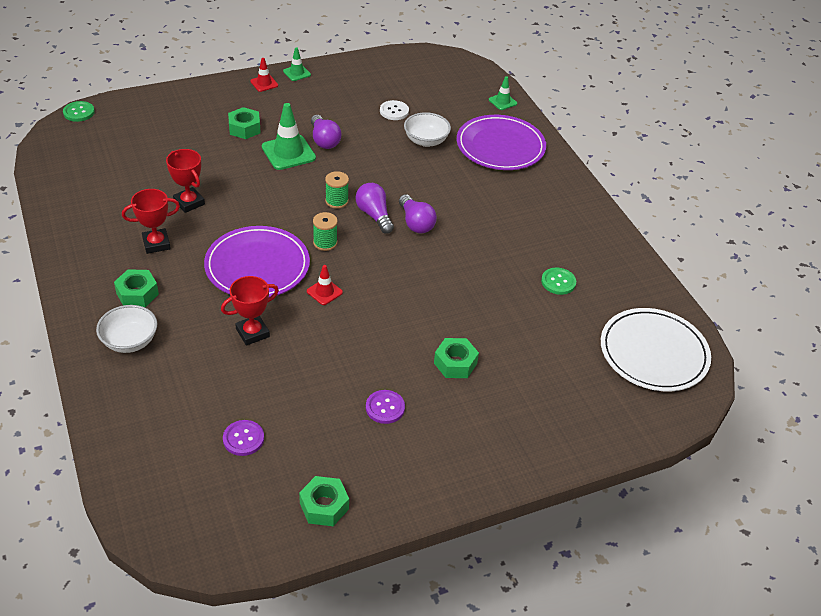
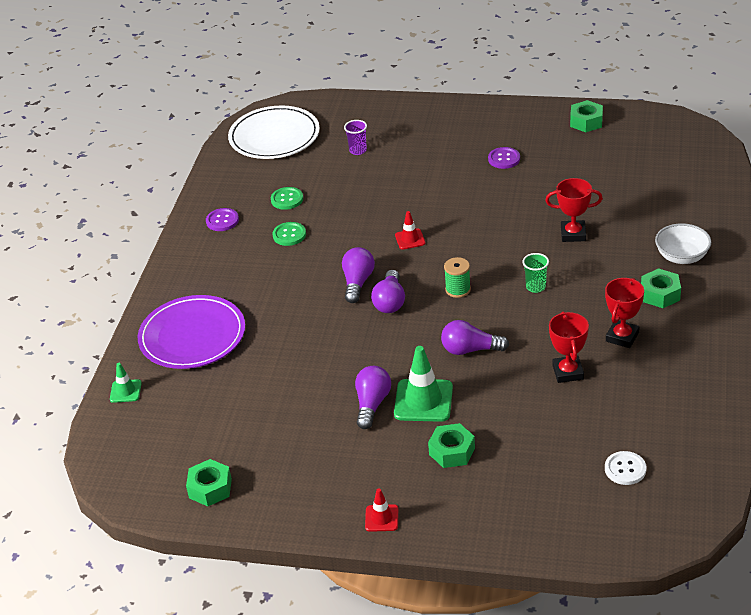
camera: 140 degrees left, 5 degrees down
green button [63,101,95,122] -> green button moved to [272,222,306,246]
red trophy [122,189,180,254] -> red trophy turned 75 degrees counterclockwise [605,278,644,348]
purple plate [204,226,310,297] -> green cup [522,253,549,293]
purple button [223,420,264,456] -> purple button moved to [206,208,239,231]
green traffic cone [283,47,311,81] -> none
red traffic cone [307,265,343,305] -> red traffic cone moved to [395,211,426,250]
green spool [325,171,349,209] -> none
white button [380,100,409,120] -> white button moved to [605,451,646,485]
white bowl [404,112,451,147] -> none
green nut [434,338,479,378] -> green nut moved to [186,459,232,506]
none -> purple cup [344,120,367,155]
none -> purple light bulb [441,320,509,355]

